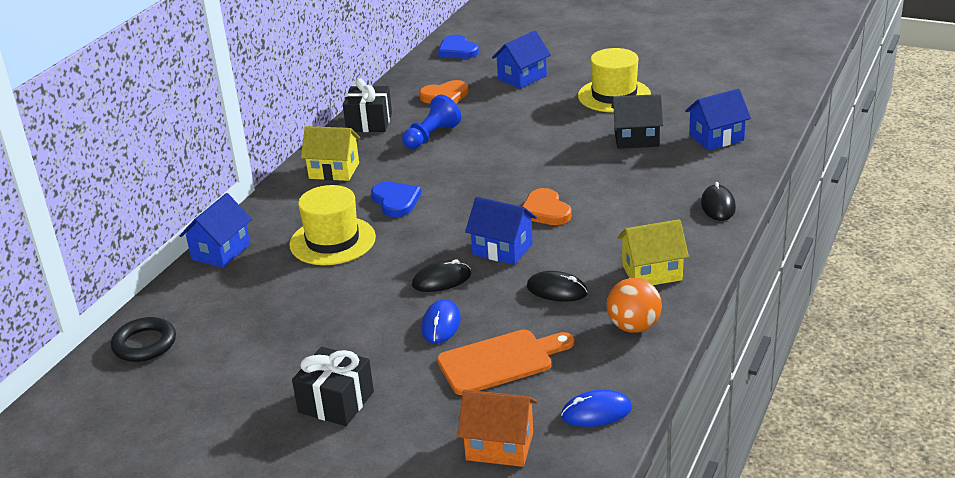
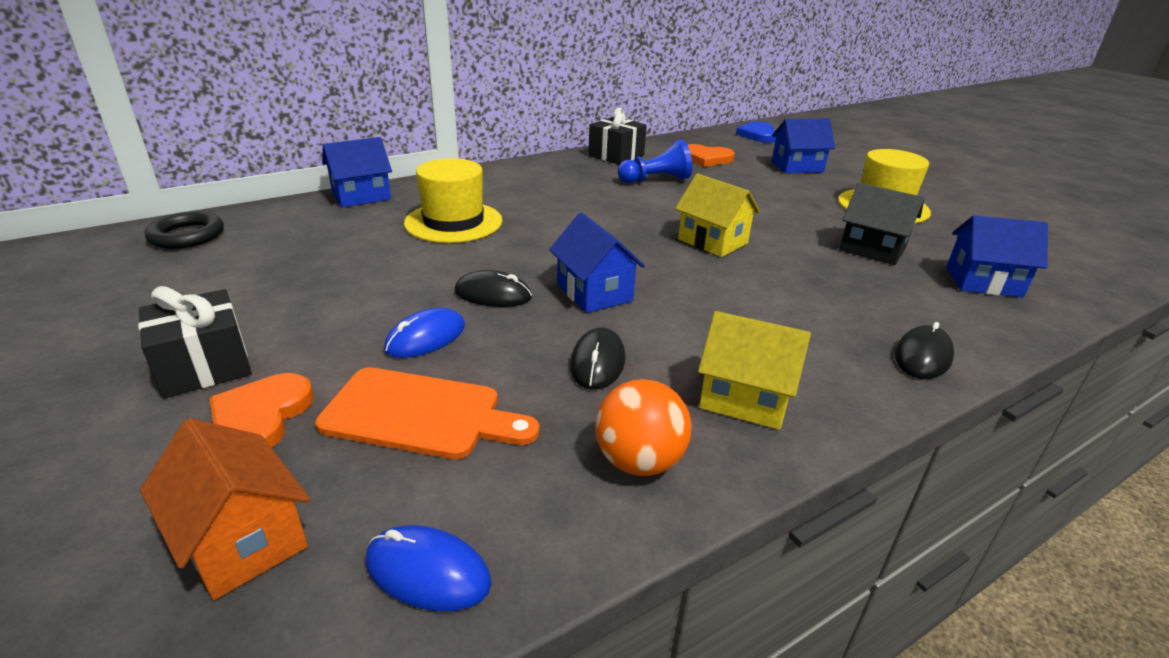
camera: 30 degrees right, 0 degrees up
yellow house [301,126,360,181] -> yellow house moved to [675,174,760,257]
blue heart [371,182,421,217] -> none
orange heart [522,188,572,225] -> orange heart moved to [210,373,314,448]
black mouse [526,271,588,302] -> black mouse turned 45 degrees clockwise [570,328,625,390]

